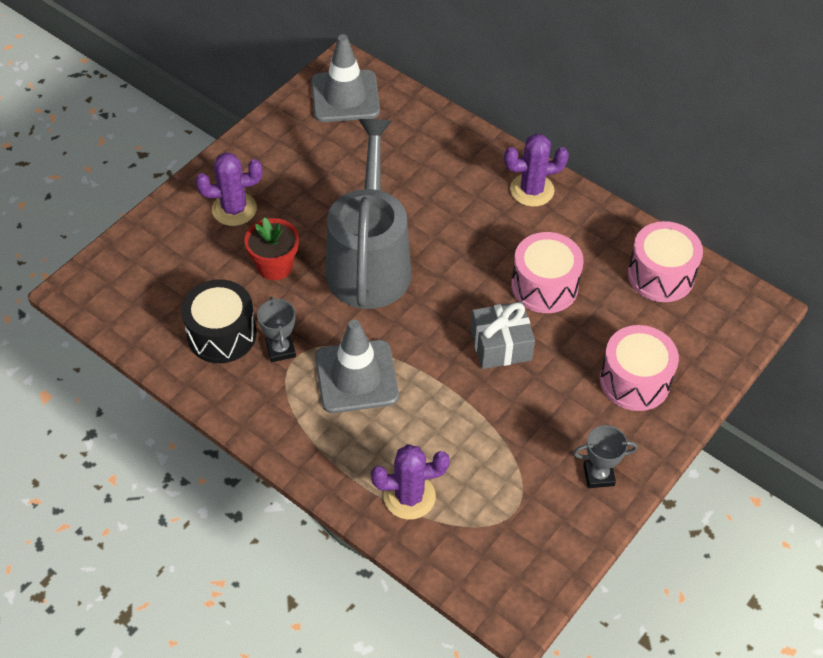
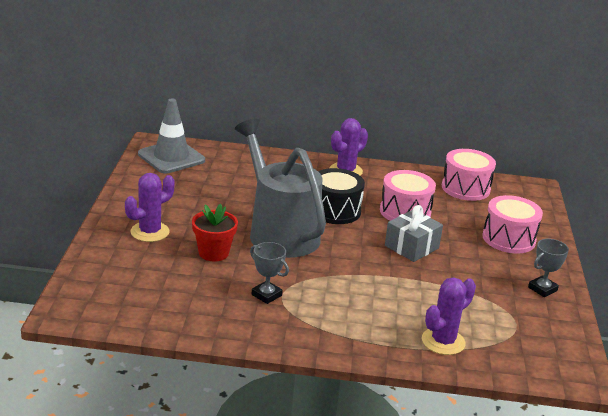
camera: 35 degrees left, 25 degrees down
black drum [181,279,257,363] -> black drum moved to [318,168,365,224]
grey traffic cone [315,319,399,413] -> none

